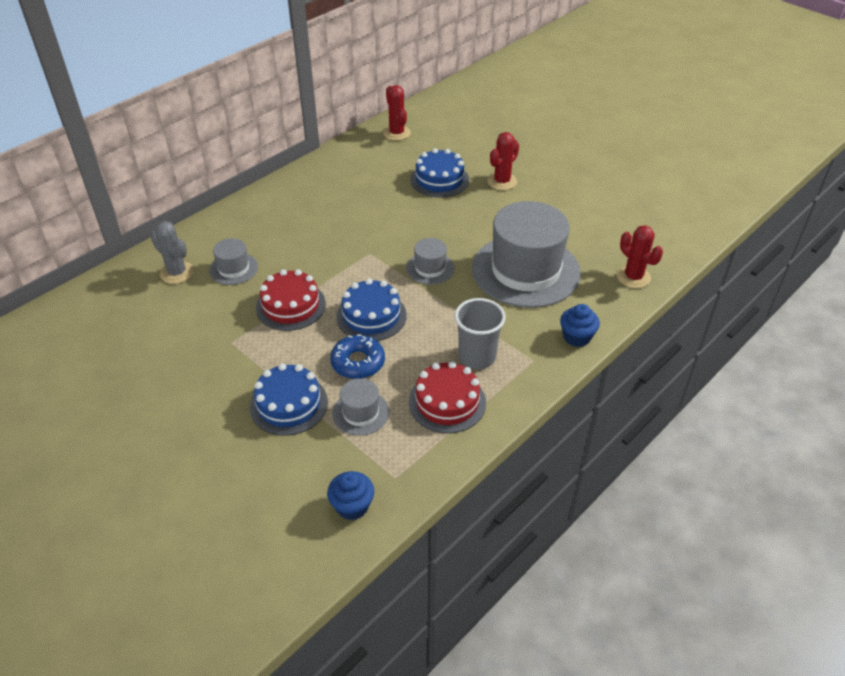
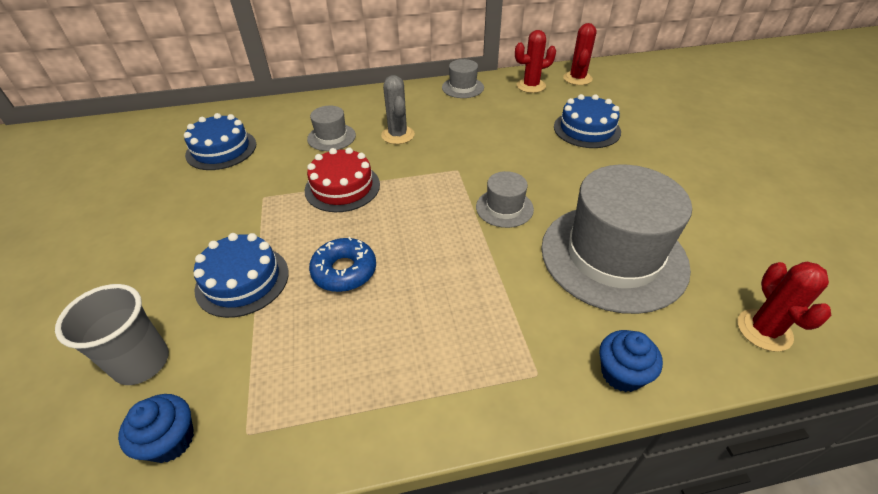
camera: 35 degrees right, 0 degrees up
grey cactus [151,221,194,284] -> grey cactus moved to [381,75,415,144]
grey hat [332,378,389,436] -> grey hat moved to [442,59,484,98]
blue cake [336,278,407,341] -> blue cake moved to [184,113,256,170]
red cake [409,361,486,433] -> none
grey cup [455,298,506,369] -> grey cup moved to [55,284,169,385]
red cactus [487,132,519,190] -> red cactus moved to [515,30,556,93]

